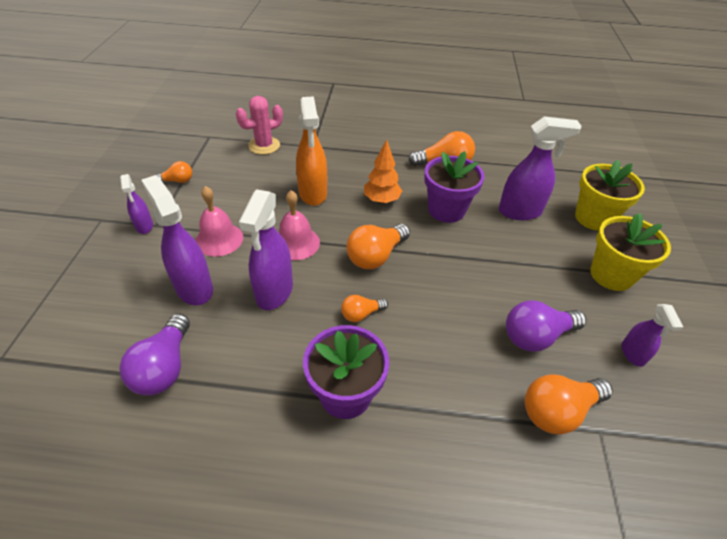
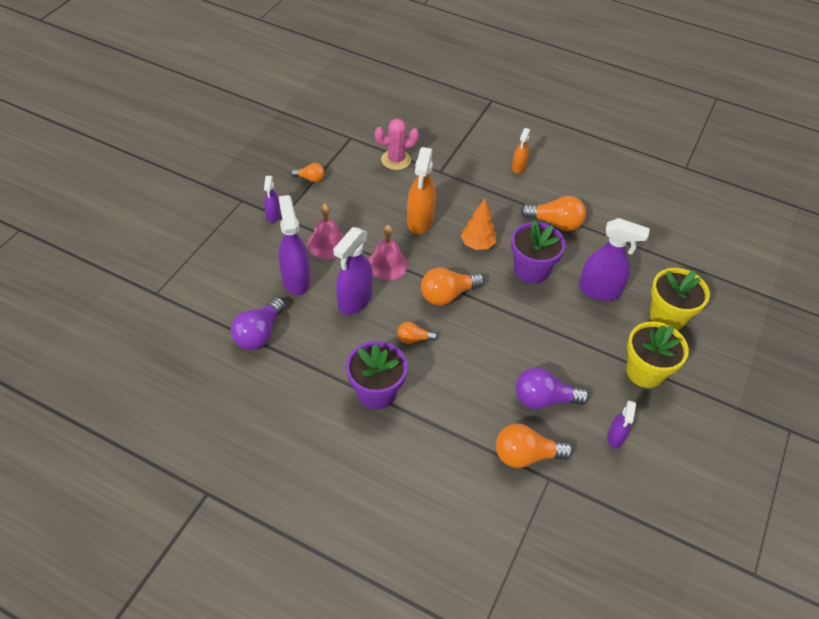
camera: 20 degrees right, 5 degrees up
none -> orange spray bottle [512,128,530,173]

